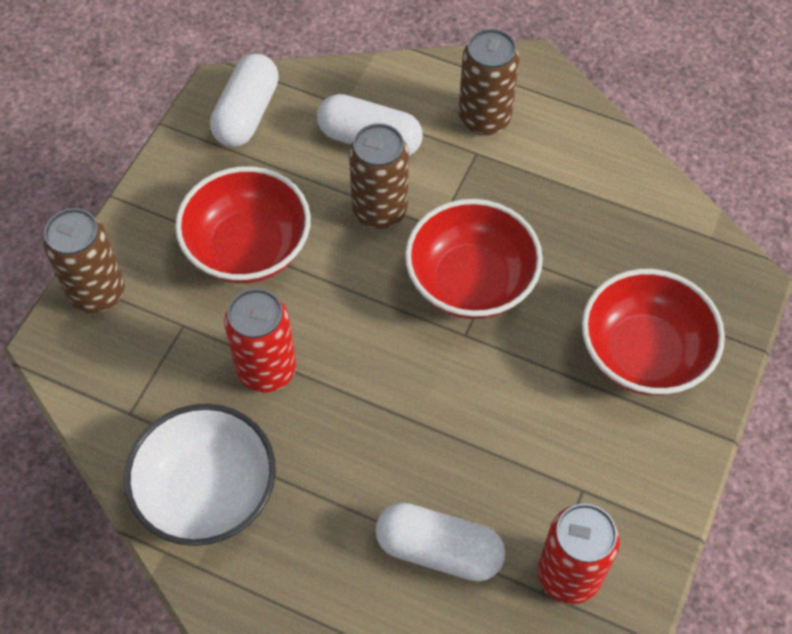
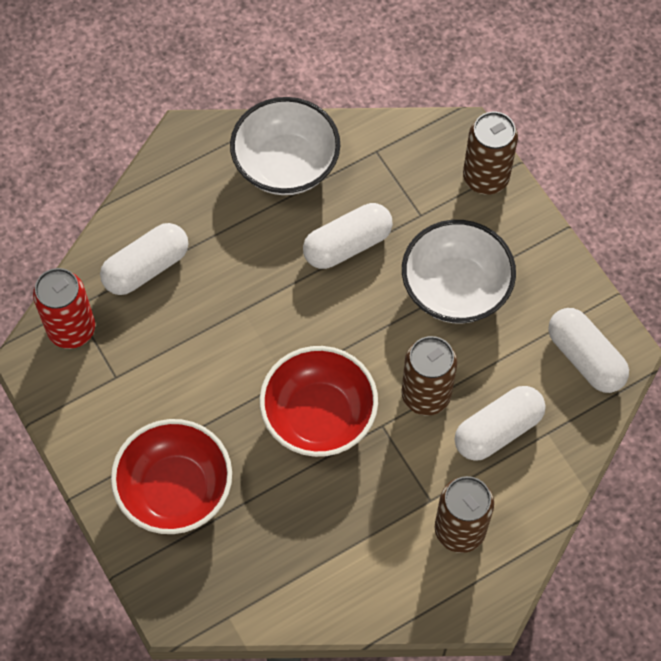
camera: 125 degrees right, 5 degrees up
red bowl [175,166,311,283] -> white bowl [402,220,516,323]
red can [224,289,296,393] -> white capsule [303,203,393,269]

